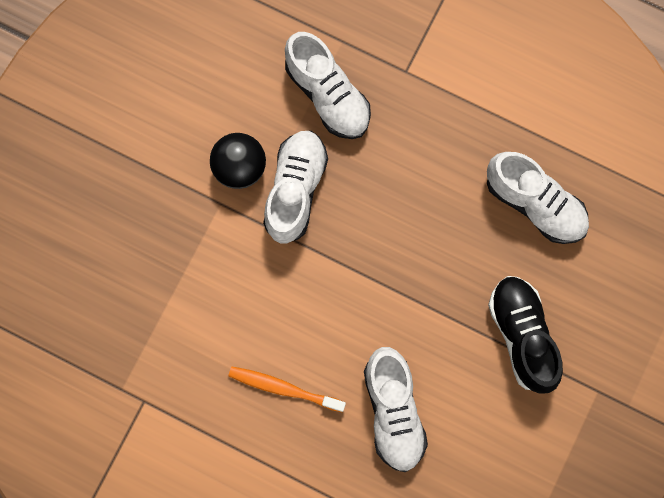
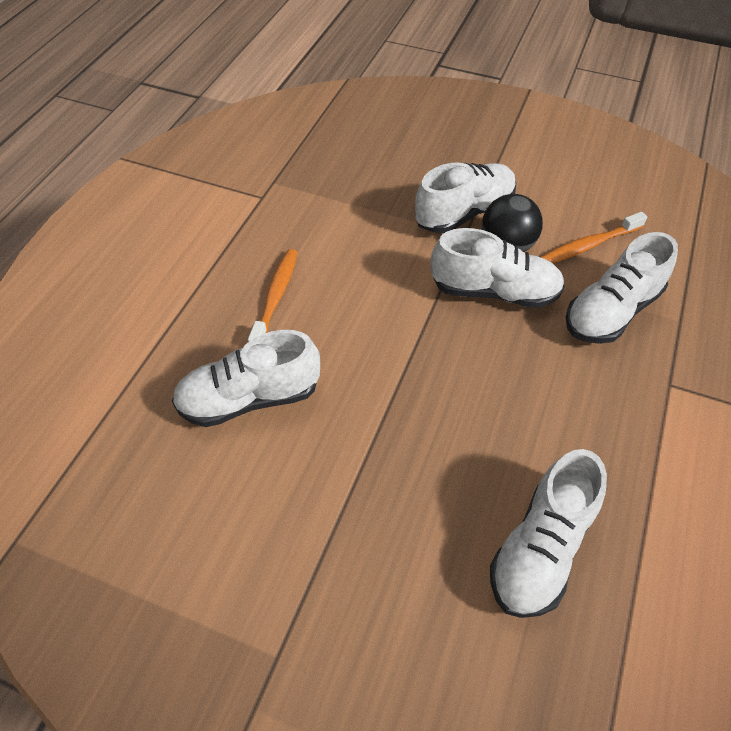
camera: 85 degrees right, 25 degrees down
black shoe [488,276,563,394] -> none
none -> white shoe [415,162,516,233]
none -> orange toothbrush [541,211,647,263]

